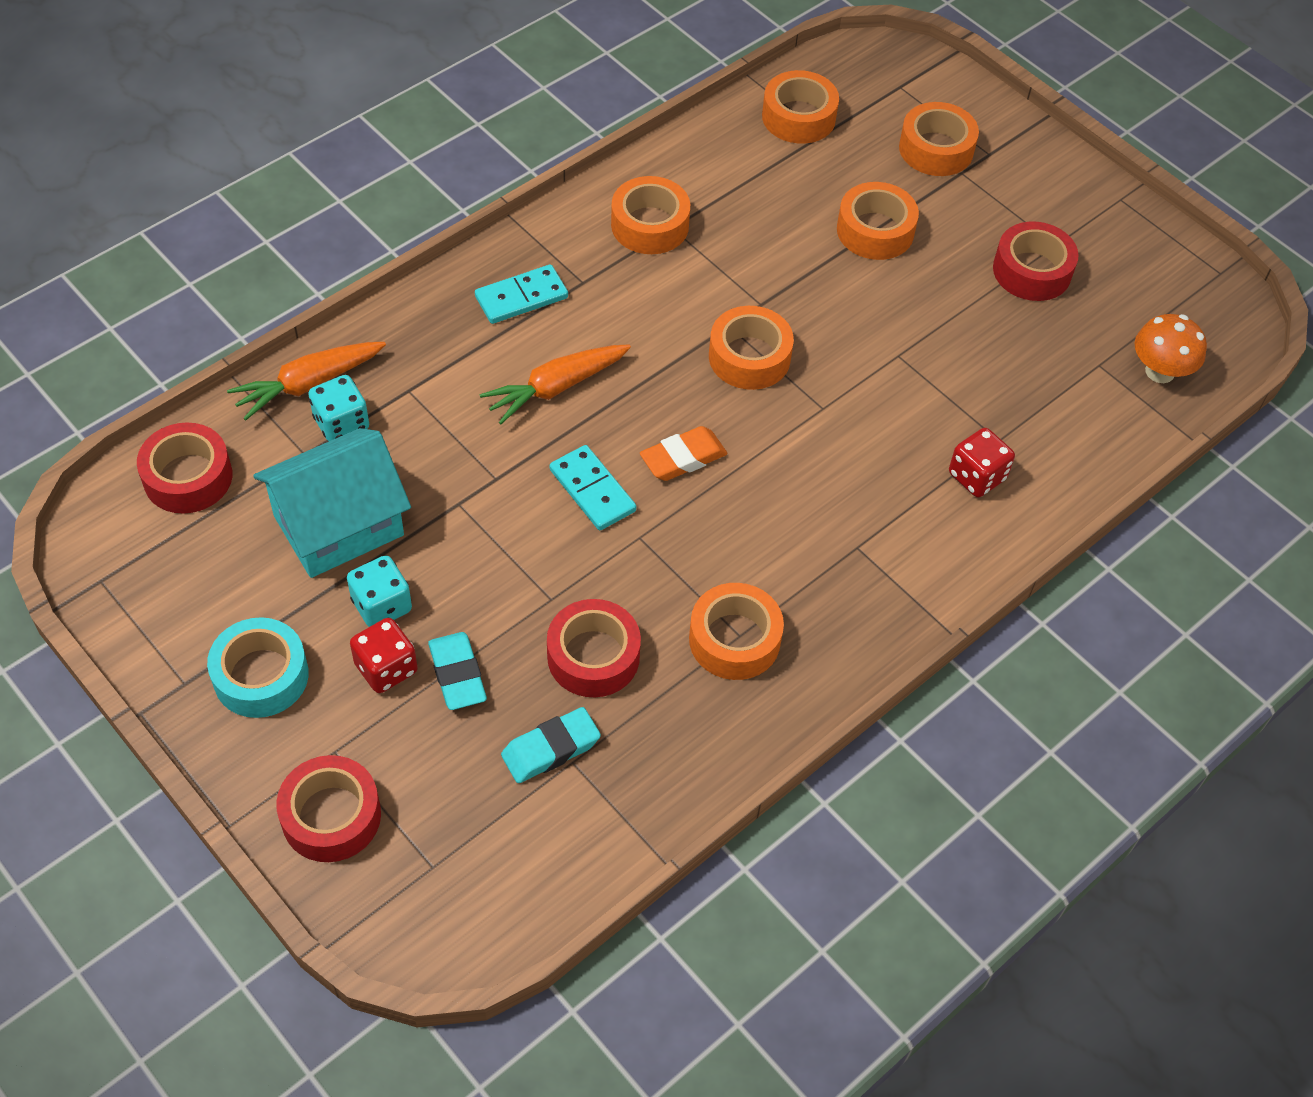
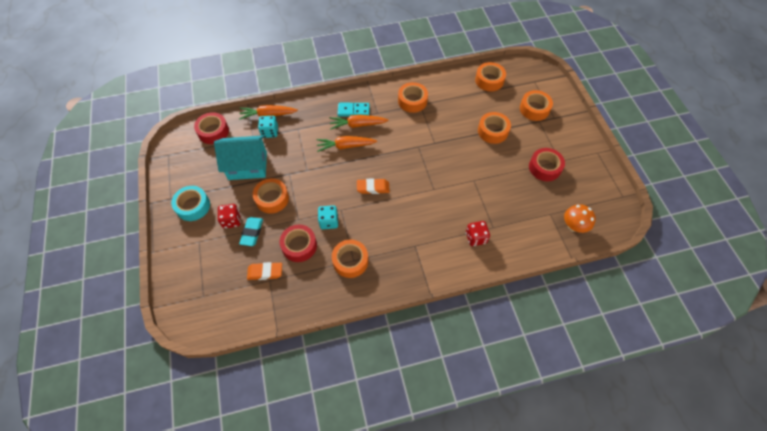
camera: 30 degrees right, 5 degrees up
red tape [276,755,381,862] -> none
turquoise dice [347,556,412,627] -> turquoise dice moved to [318,205,339,229]
turquoise eraser [501,707,601,783] -> orange eraser [247,262,282,280]
turquoise domino [550,445,636,530] -> none
orange tape [709,306,794,390] -> orange tape moved to [253,178,289,214]
none -> orange carrot [330,115,389,130]

